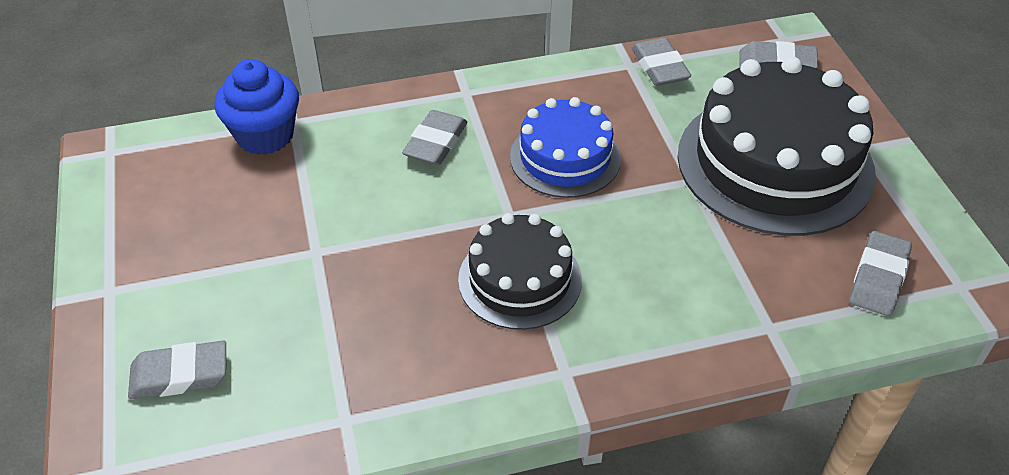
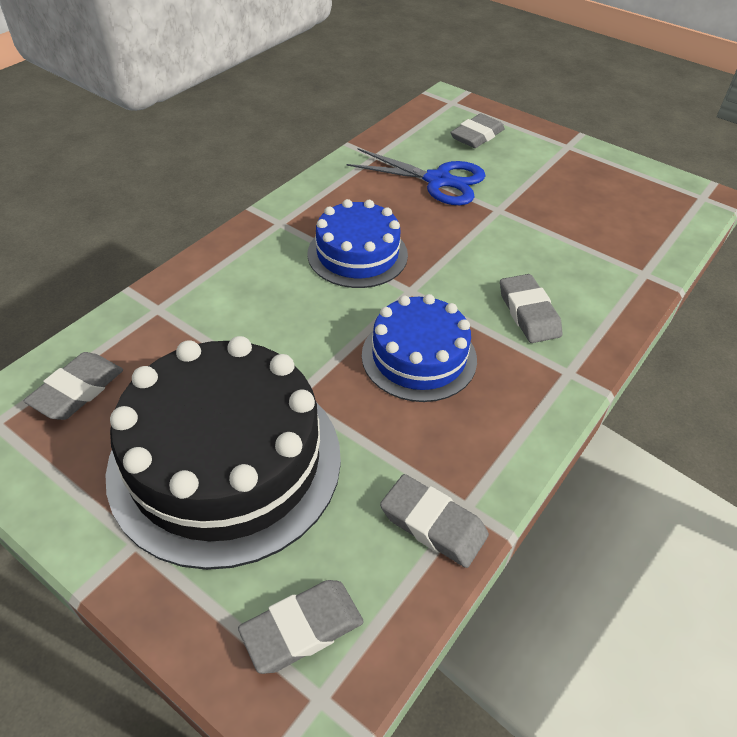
camera: 140 degrees right, 0 degrees up
blue cupcake [215,59,299,155] -> none
black cake [458,213,582,330] -> blue cake [308,199,408,288]
grey eraser [850,231,912,316] -> grey eraser turned 45 degrees clockwise [23,352,123,420]
none -> blue scissors [346,148,486,205]

